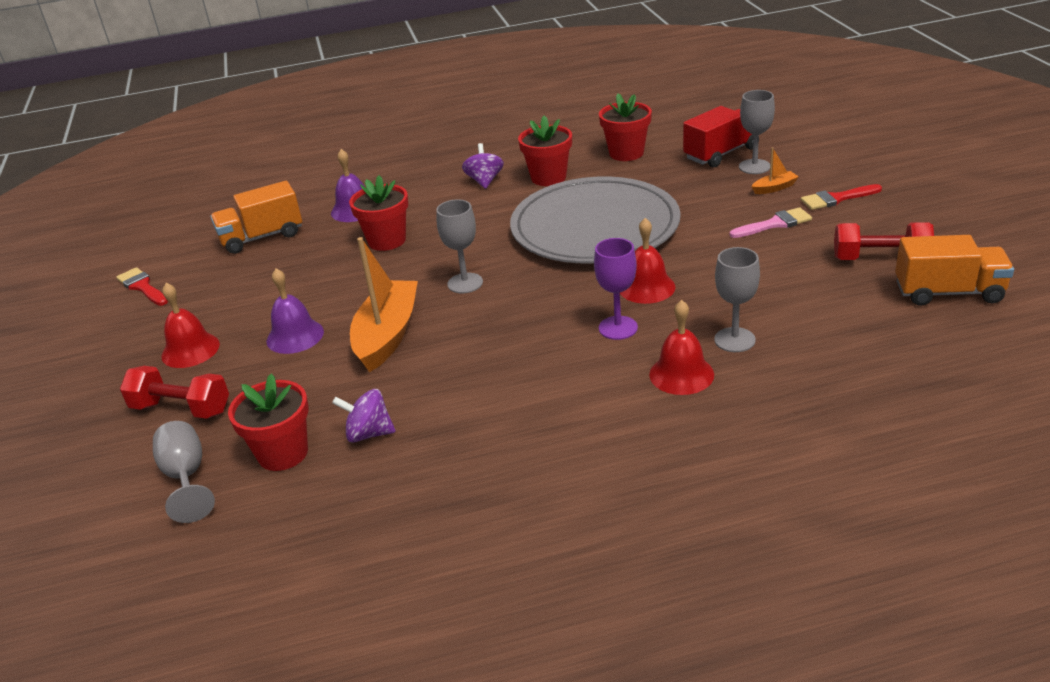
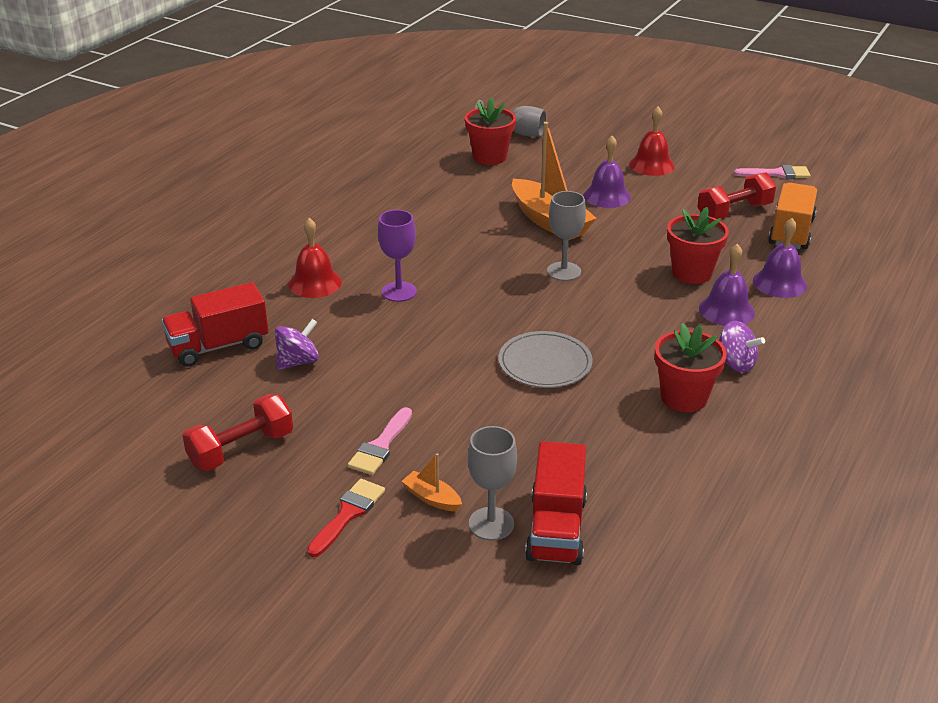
camera: 130 degrees right, 0 degrees up
red brush [116,267,168,306] -> pink brush [734,165,810,179]
red dumbbell [120,366,229,419] -> red dumbbell moved to [697,172,776,219]
purple spinning top [332,389,395,443] -> purple spinning top moved to [275,319,319,370]
grey plate [510,176,681,263] -> grey plate [498,331,593,388], size x0.48
red flower pot [599,93,652,161] -> none
red bell [620,218,675,304] -> none
grey goblet [714,247,760,352] -> none
orange boat [751,147,799,194] -> orange boat turned 105 degrees clockwise [402,453,462,511]
orange truck [895,235,1014,306] -> none
none -> red truck [161,282,269,367]
none -> purple bell [699,244,755,326]

